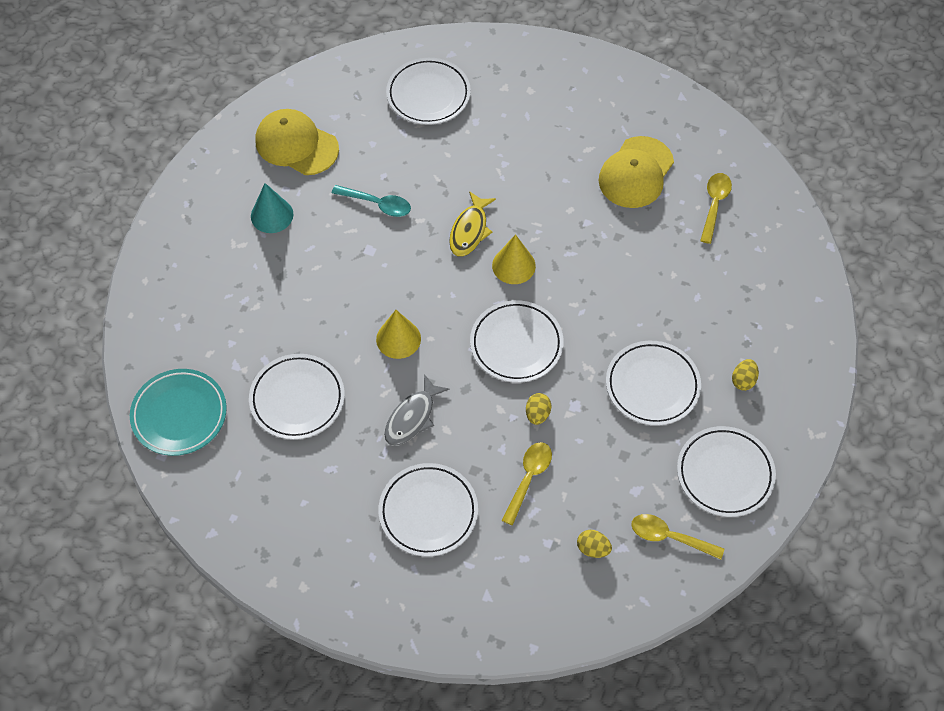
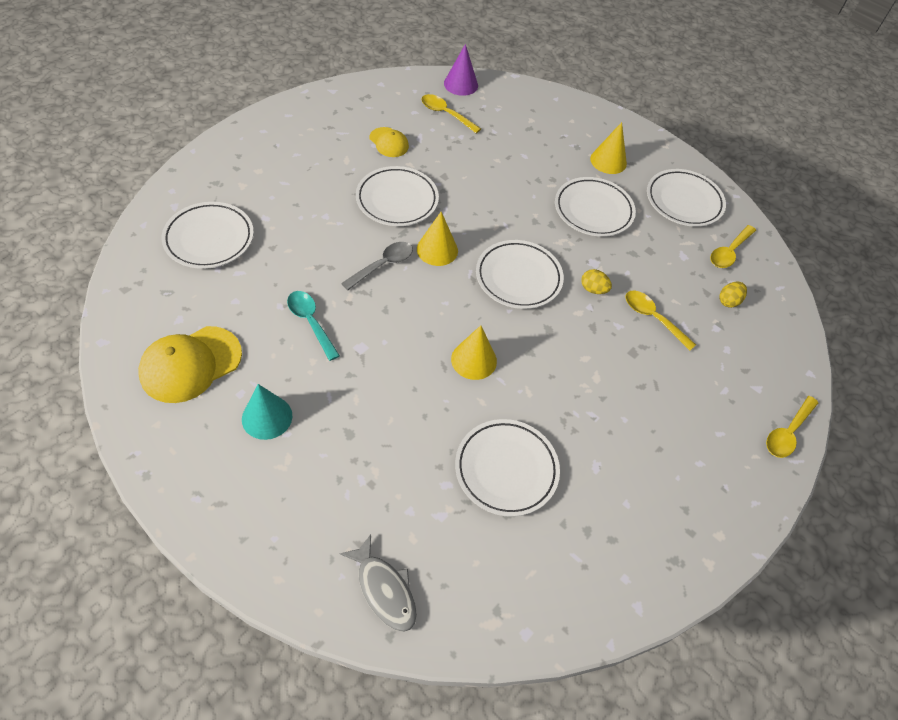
camera: 75 degrees left, 5 degrees down
turquoise plate [130,369,227,456] -> none
turquoise spoon [332,185,411,217] -> turquoise spoon turned 75 degrees counterclockwise [287,291,340,361]
white plate [378,463,478,557] -> white plate moved to [356,166,439,226]
grey fish [384,374,450,446] -> grey fish moved to [339,534,417,632]
yellow fish [449,191,496,257] -> grey spoon [341,242,413,290]
yellow cap [599,136,674,208] -> yellow cap [369,127,409,157], size x0.56
yellow egg [732,359,759,391] -> yellow cone [590,122,627,174]
none -> purple cone [444,44,478,96]
none -> yellow spoon [766,396,818,458]

